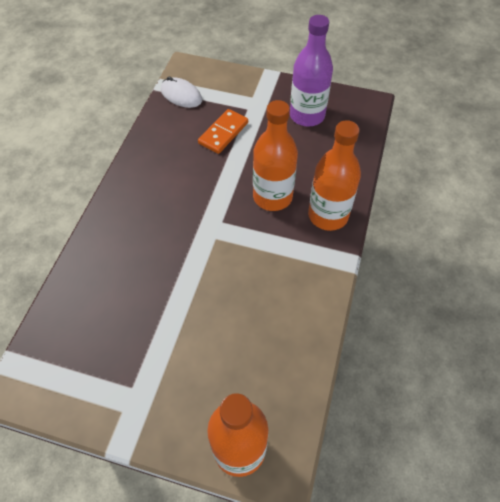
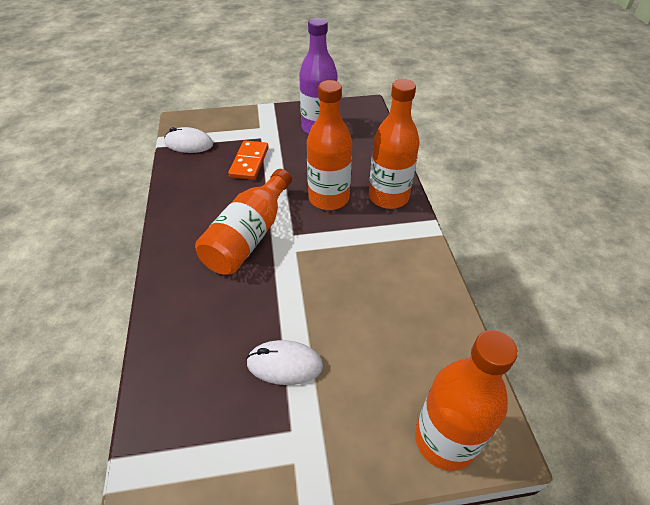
camera: 25 degrees left, 10 degrees down
none -> orange bottle [195,169,292,274]
none -> white mouse [246,340,323,385]

